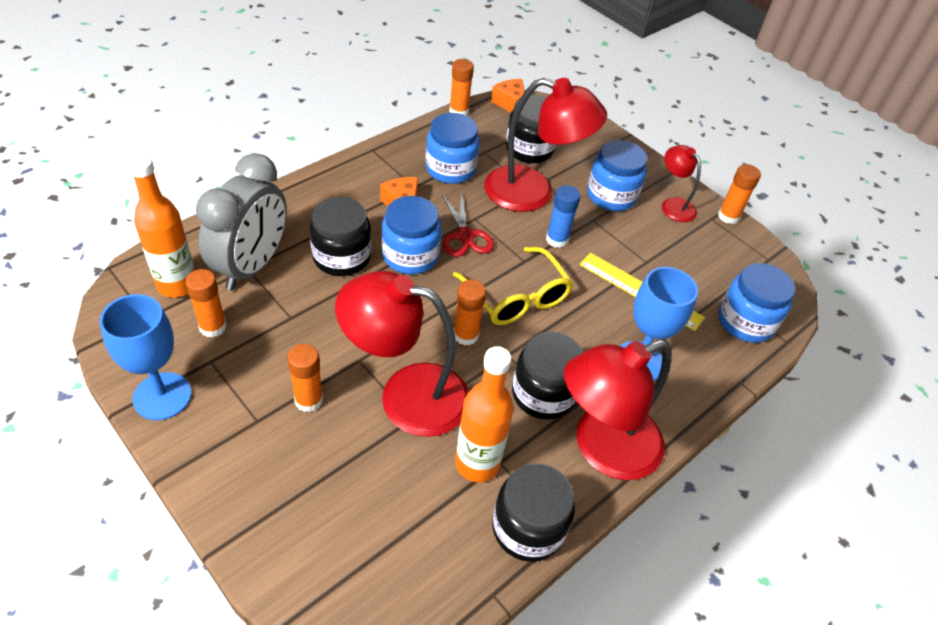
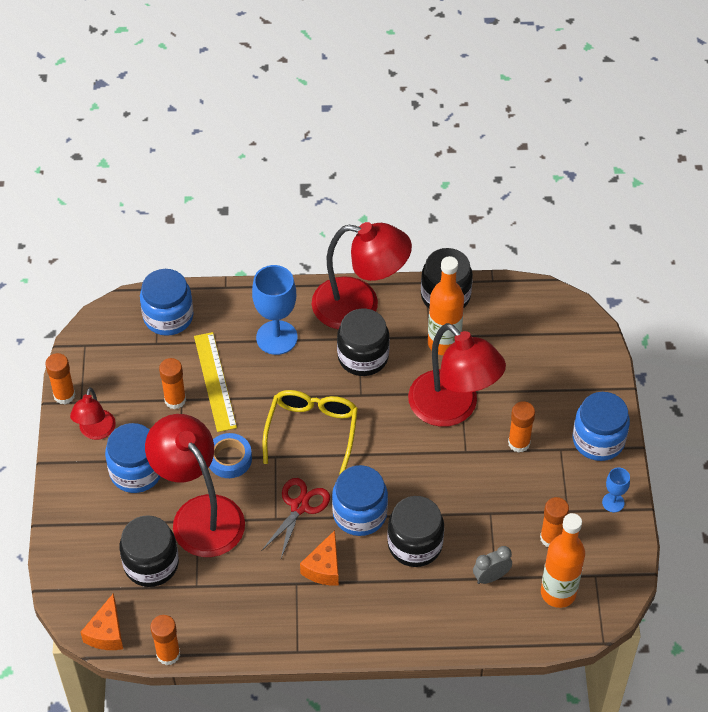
camera: 135 degrees left, 5 degrees up
blue goblet [99,294,191,420] -> blue goblet [602,467,630,512], size x0.51
grey clock [196,153,287,290] -> grey clock [473,546,512,584], size x0.43
blue jar [425,113,480,184] -> blue jar moved to [573,392,630,461]
orange glue stick [454,279,486,345] -> orange glue stick moved to [159,358,186,409]
blue glue stick [546,185,581,248] -> blue tape [209,433,252,478]

